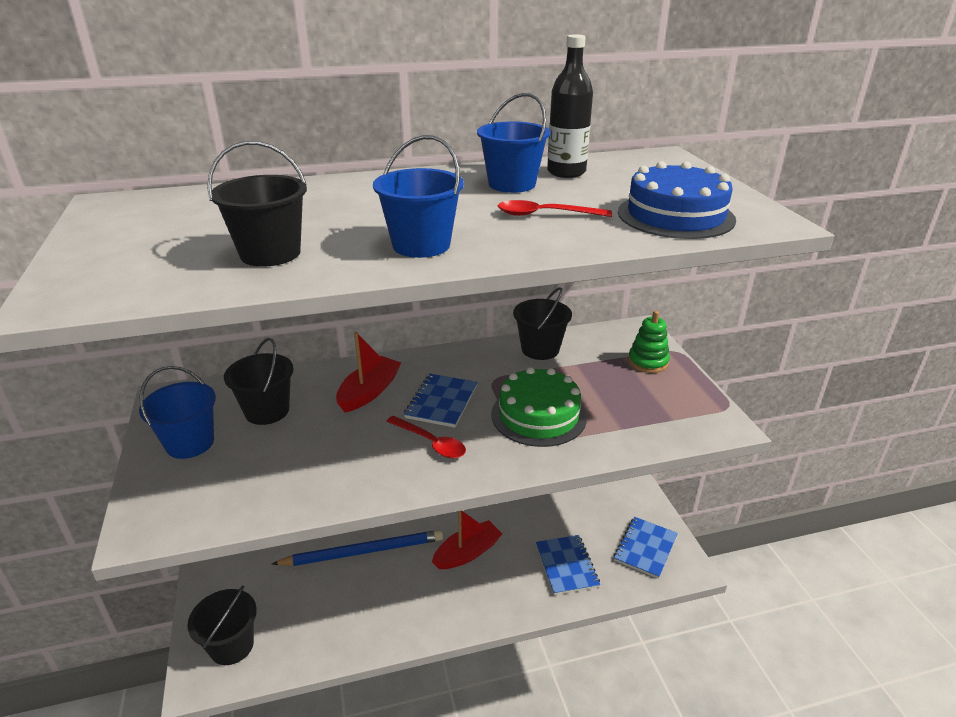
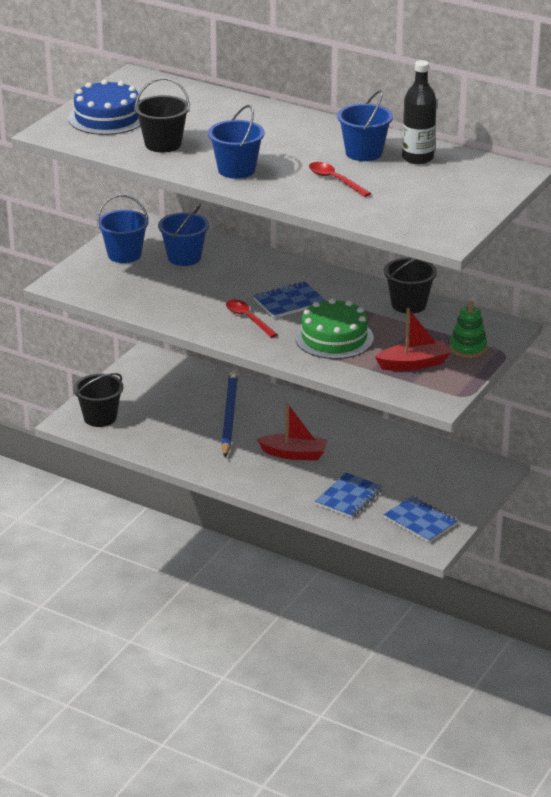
camera: 45 degrees right, 0 degrees up
black bucket [224,338,294,425] -> blue bucket [158,204,209,266]
blue pencil [272,530,443,566] -> blue pencil turned 120 degrees counterclockwise [221,371,238,457]
red boat [336,332,401,412] -> red boat moved to [375,308,451,371]
red spoon [386,416,466,458] -> red spoon turned 150 degrees clockwise [226,300,278,338]
blue notebook [614,517,678,579] -> blue notebook turned 60 degrees clockwise [384,496,458,543]
blue cake [618,161,736,239] -> blue cake moved to [68,79,140,135]

